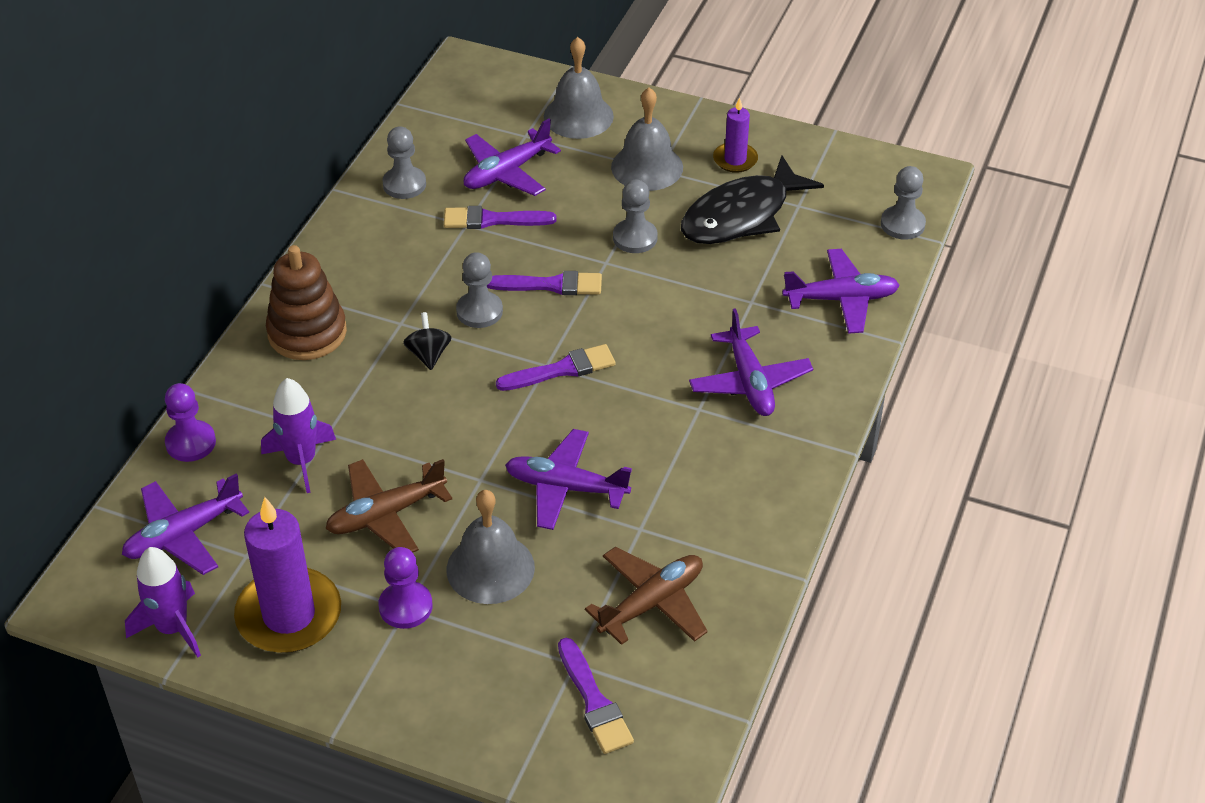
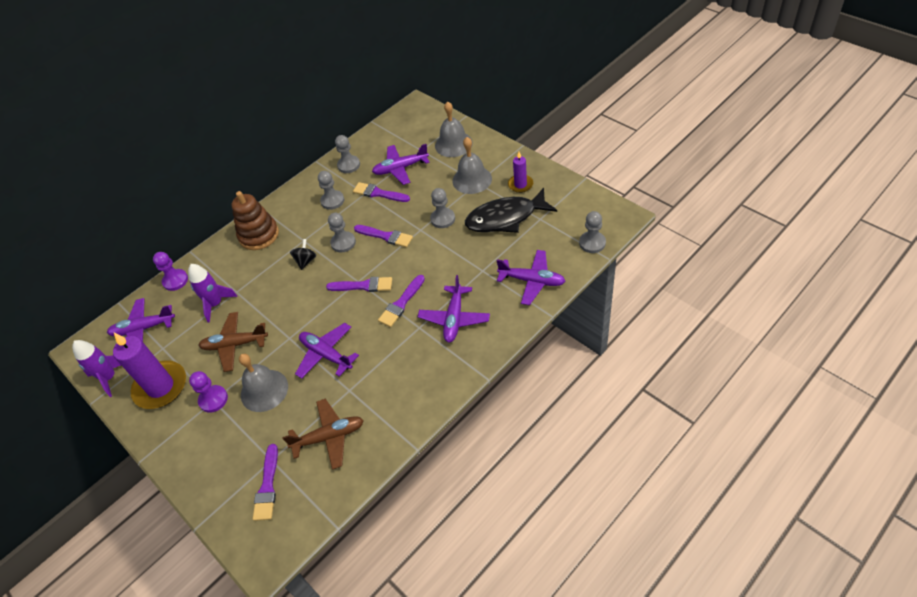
camera: 30 degrees right, 5 degrees up
none -> grey pawn [318,171,344,210]
none -> purple brush [378,275,425,327]

